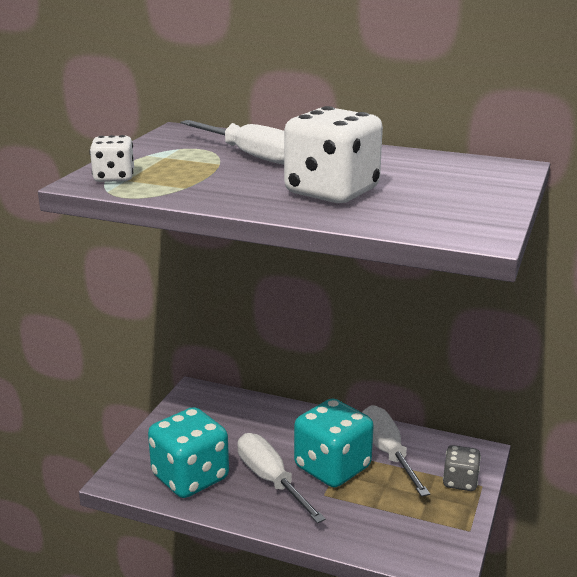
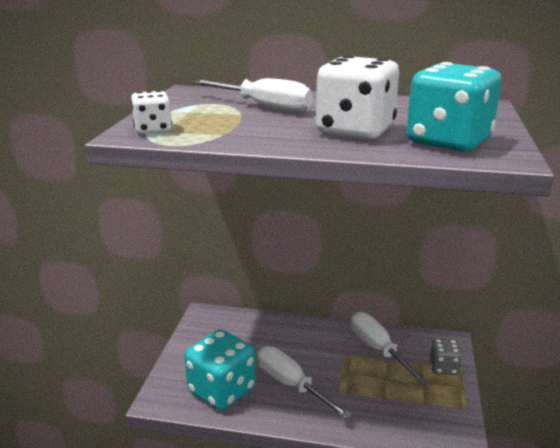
camera: 10 degrees left, 0 degrees up
turquoise dice [294,398,374,488] -> turquoise dice moved to [407,62,501,152]

